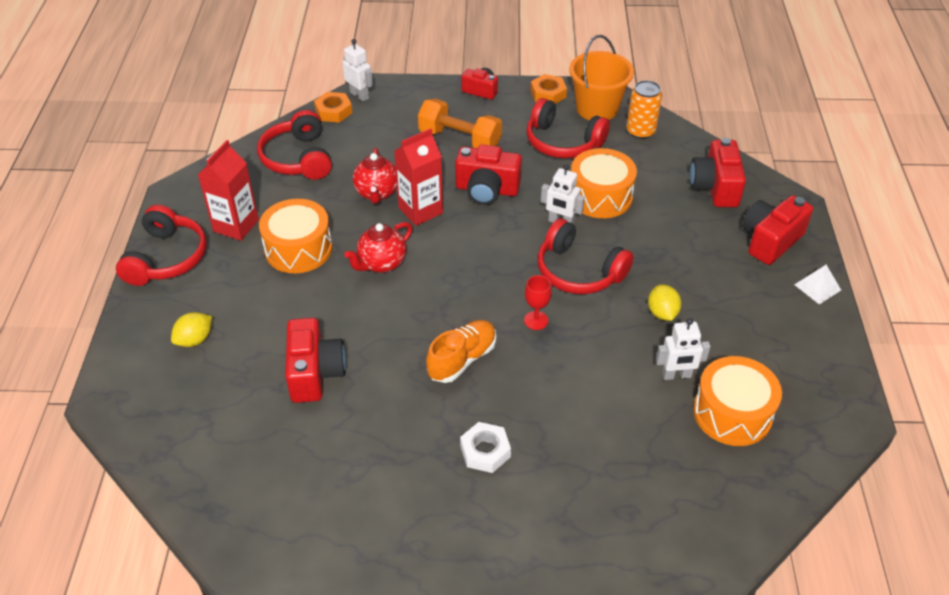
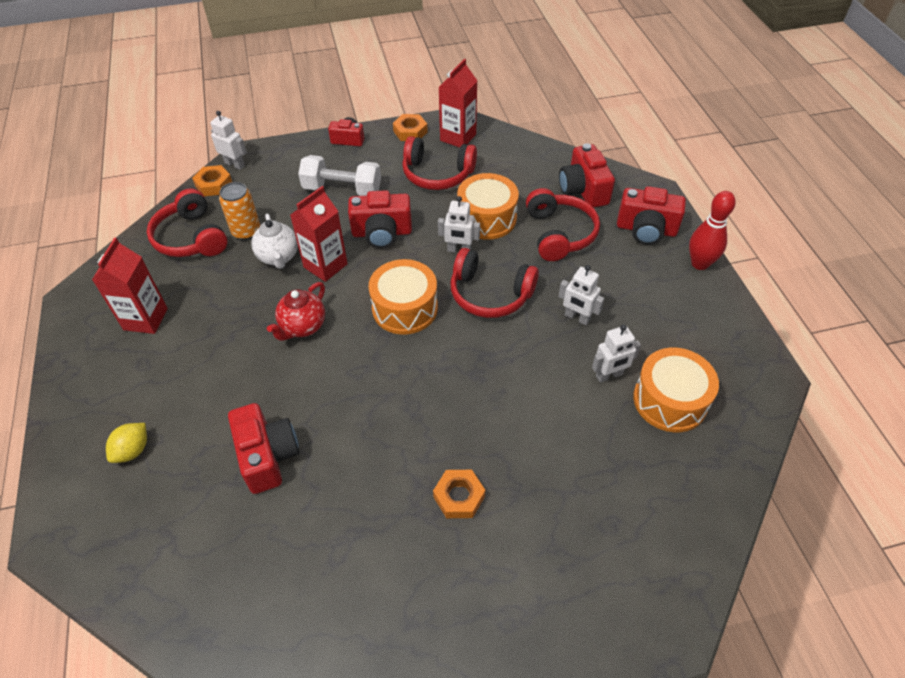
camera: 15 degrees left, 5 degrees up
red headphones [116,205,207,286] -> red headphones moved to [526,188,600,261]
orange drum [259,199,332,273] -> orange drum moved to [368,259,438,335]
red teapot [353,148,397,204] -> white teapot [251,213,298,269]
orange dumbbell [418,99,502,148] -> white dumbbell [298,155,381,196]
orange shoe [426,320,496,383] -> none
white nut [460,422,511,473] -> orange nut [433,470,485,518]
red goblet [524,275,552,330] -> none
orange bucket [569,35,634,120] -> red carton [439,59,477,148]
orange can [627,80,662,139] -> orange can moved to [219,182,260,240]
yellow lemon [648,284,681,321] -> white robot [558,265,604,325]
red camera [742,195,813,265] -> red camera turned 105 degrees counterclockwise [617,186,686,245]
white pyramid [794,265,841,304] -> red bowling pin [689,191,736,270]

